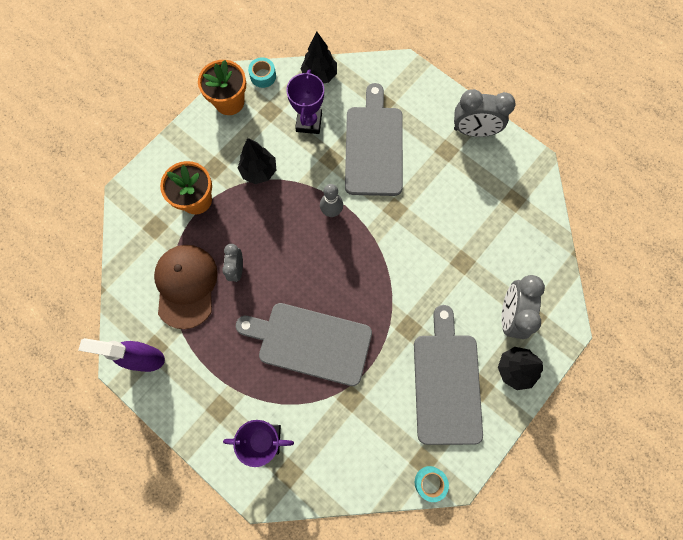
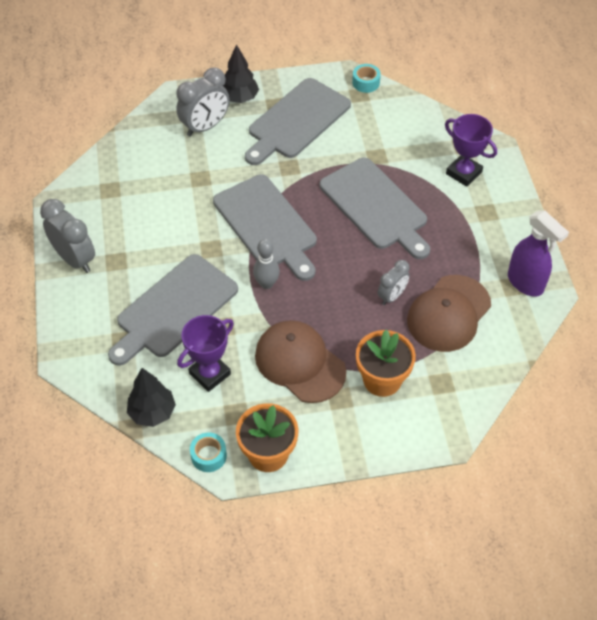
camera: 140 degrees left, 20 degrees down
black tree [238,138,276,184] -> brown cap [255,320,346,403]
none -> grey cutting board [213,174,317,281]

